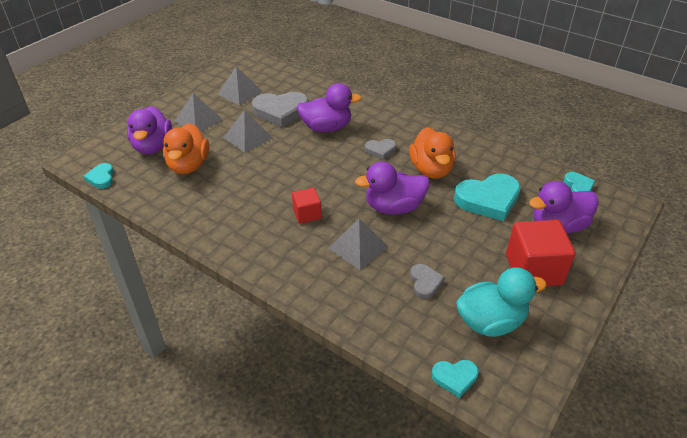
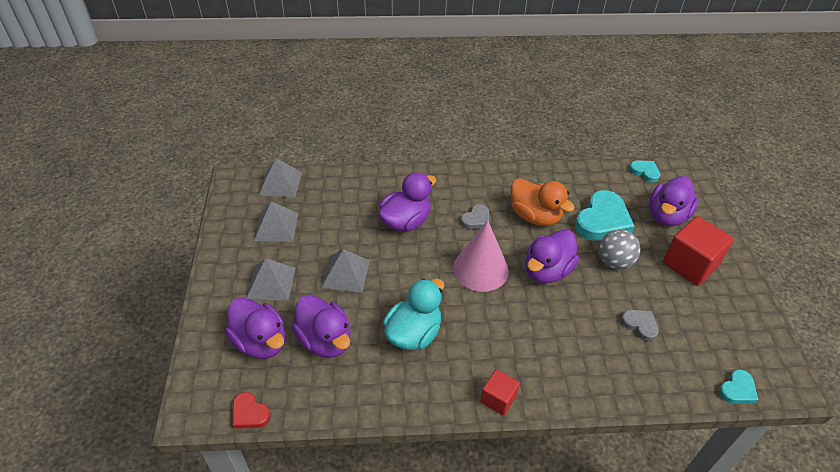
camera: 40 degrees left, 5 degrees up
turquoise heart [83,163,114,189] -> red heart [233,392,271,429]
orange duck [163,123,209,174] -> purple duck [292,295,350,358]
grey heart [252,92,309,127] -> none
red cube [292,188,322,224] -> red cube moved to [481,369,520,415]
grey pyramid [328,218,389,270] -> grey pyramid moved to [259,158,302,198]
turquoise duck [456,267,547,337] -> turquoise duck moved to [383,279,444,350]
none -> pink cone [453,220,509,292]
none -> grey ball [599,229,641,270]

